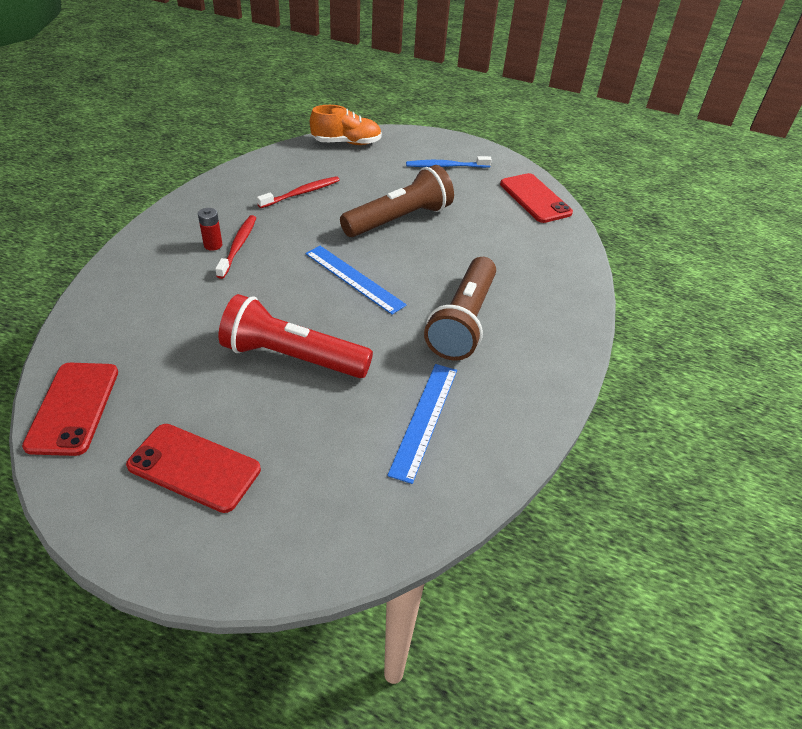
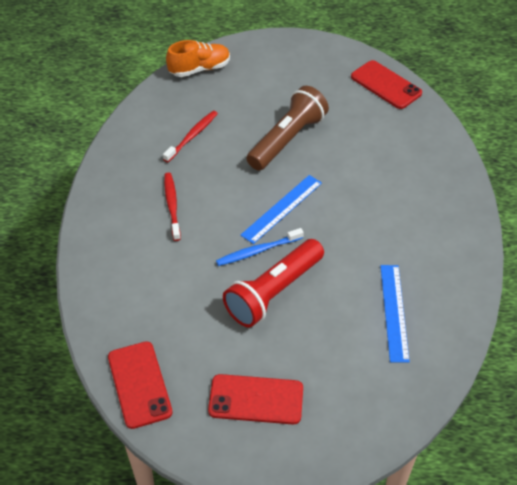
camera: 15 degrees left, 5 degrees up
red battery [198,208,222,251] -> none
red flashlight [219,294,373,378] -> red flashlight turned 45 degrees counterclockwise [223,239,324,327]
blue ruler [305,246,407,314] -> blue ruler turned 75 degrees counterclockwise [240,175,322,244]
blue toothbrush [406,156,492,168] -> blue toothbrush moved to [216,228,304,266]
brown flashlight [424,257,496,360] -> none

